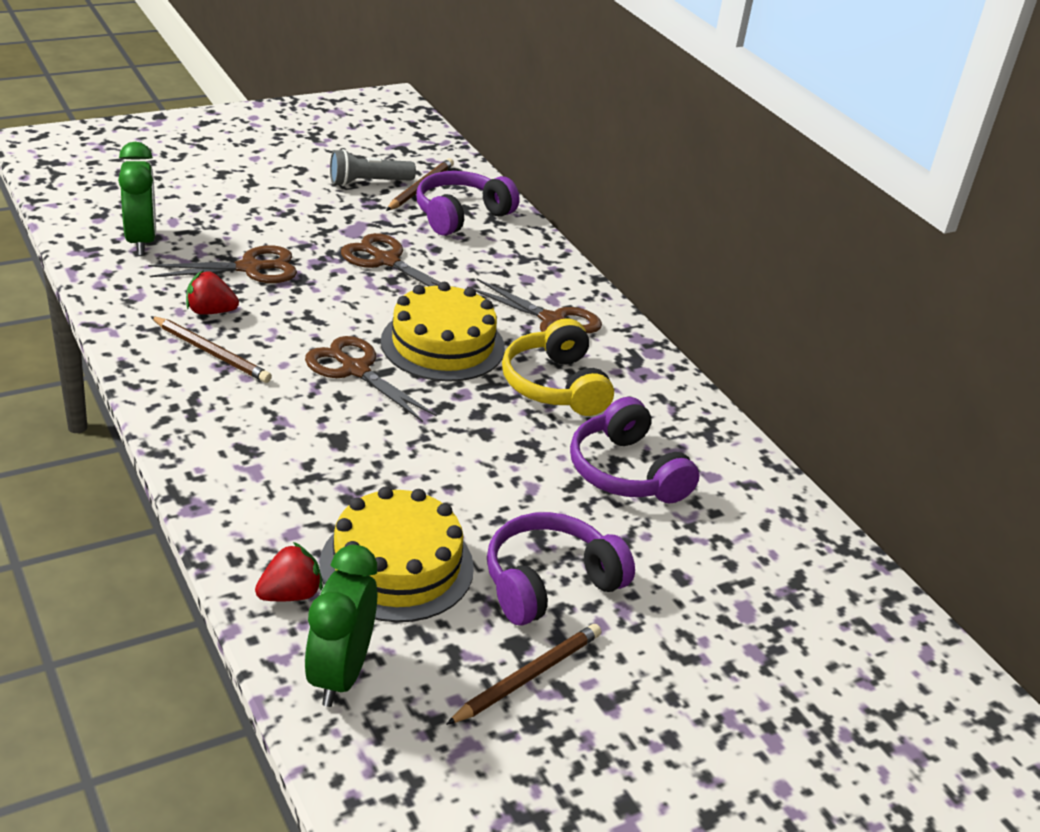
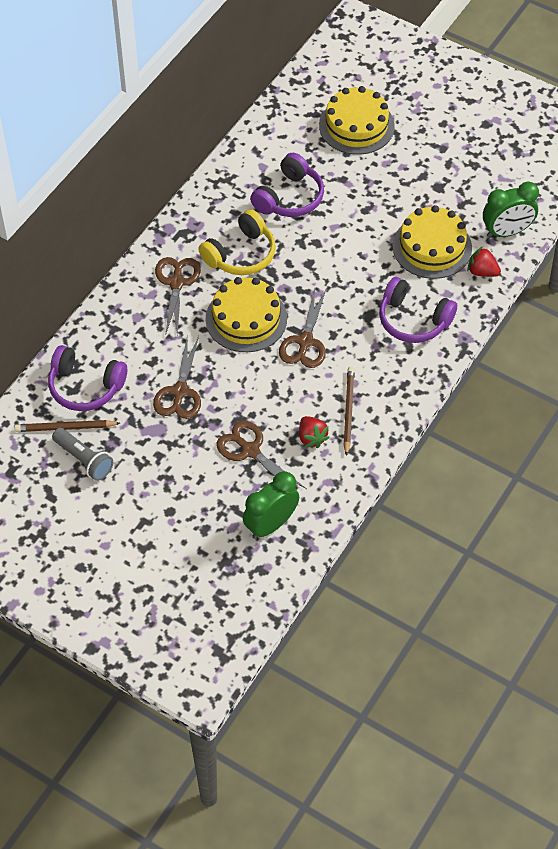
camera: 115 degrees left, 20 degrees up
brown pencil [446,624,601,725] -> none
purple headphones [487,512,635,626] -> purple headphones moved to [379,277,457,343]
none -> yellow cake [319,86,395,155]

